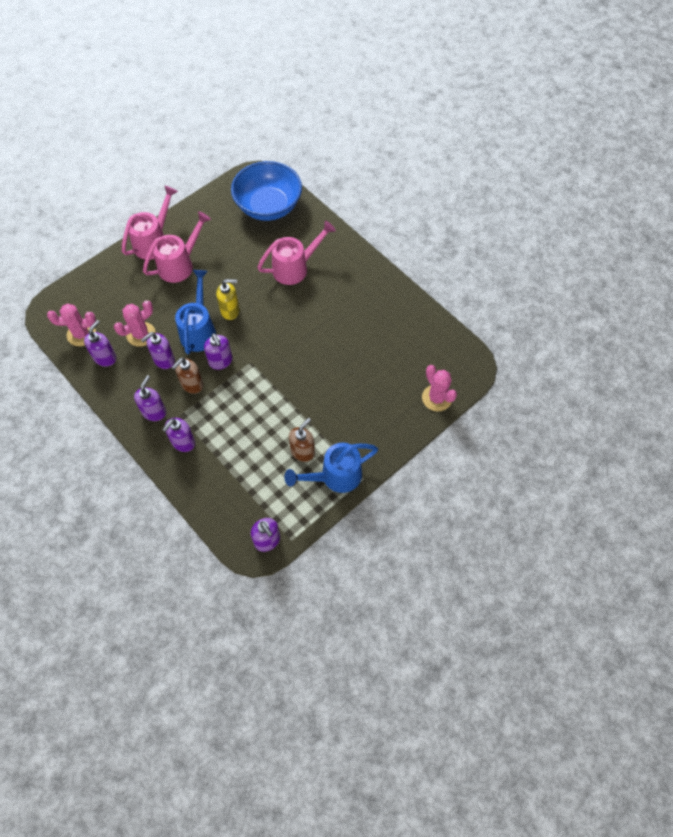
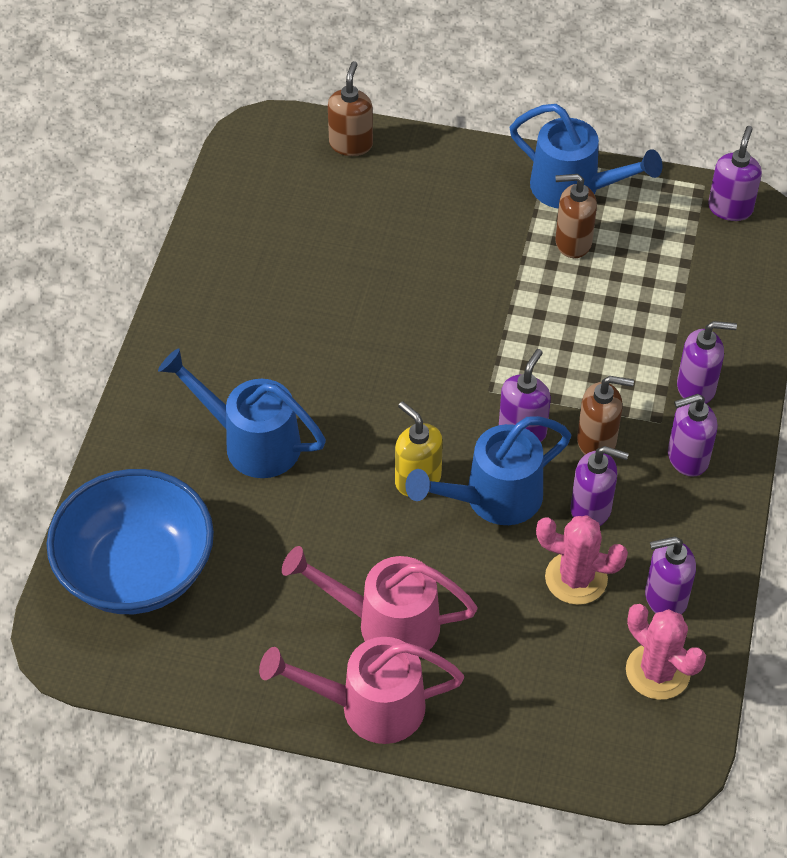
camera: 125 degrees left, 10 degrees down
pink watering can [257,221,336,285] -> blue watering can [158,348,326,478]
pink cactus [422,365,457,412] -> brown soap dispenser [328,61,373,156]

